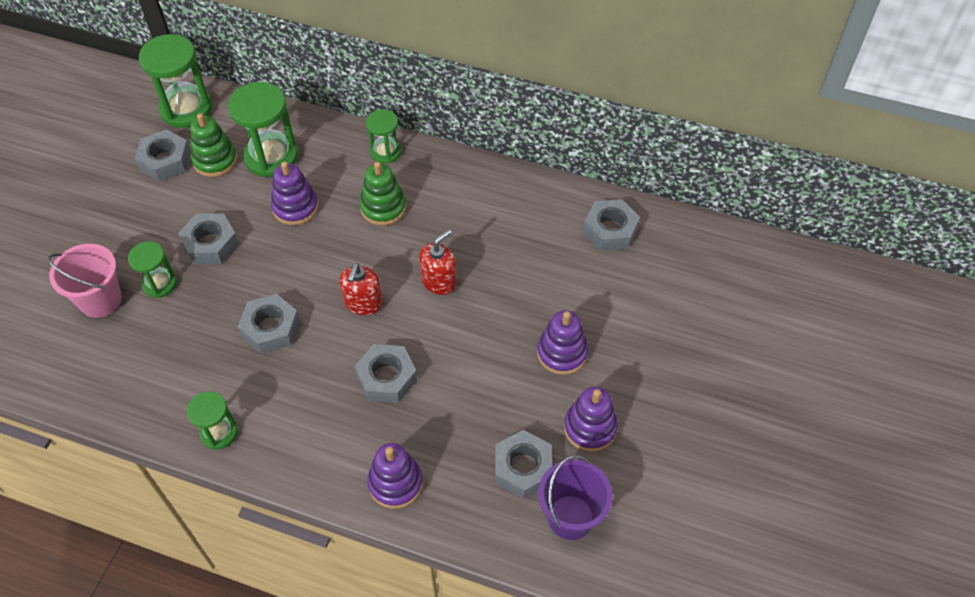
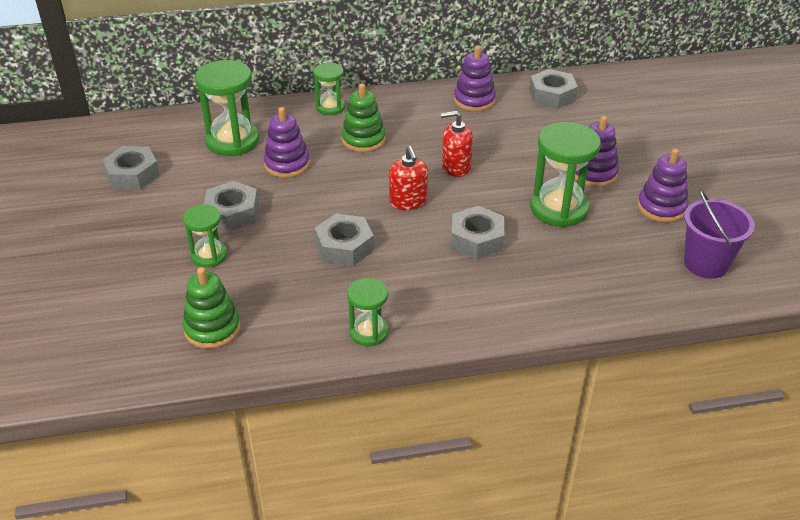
camera: 30 degrees left, 15 degrees down
pink bucket [48,244,122,318] -> none
green hourglass [139,34,212,128] -> green hourglass moved to [530,122,601,227]
green stacking toy [190,113,238,177] -> green stacking toy moved to [183,267,240,349]
purple stacking toy [367,443,423,509] -> purple stacking toy moved to [454,45,496,111]
red soap dispenser [419,229,457,295] -> red soap dispenser turned 105 degrees counterclockwise [441,111,473,177]
grey nut [495,430,552,499] -> none

